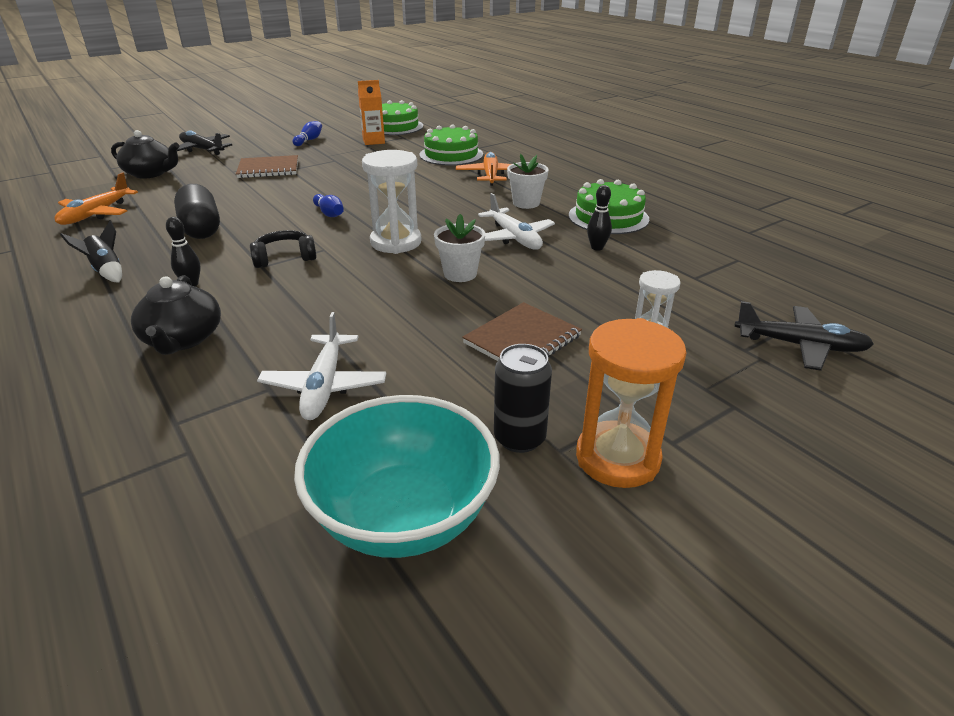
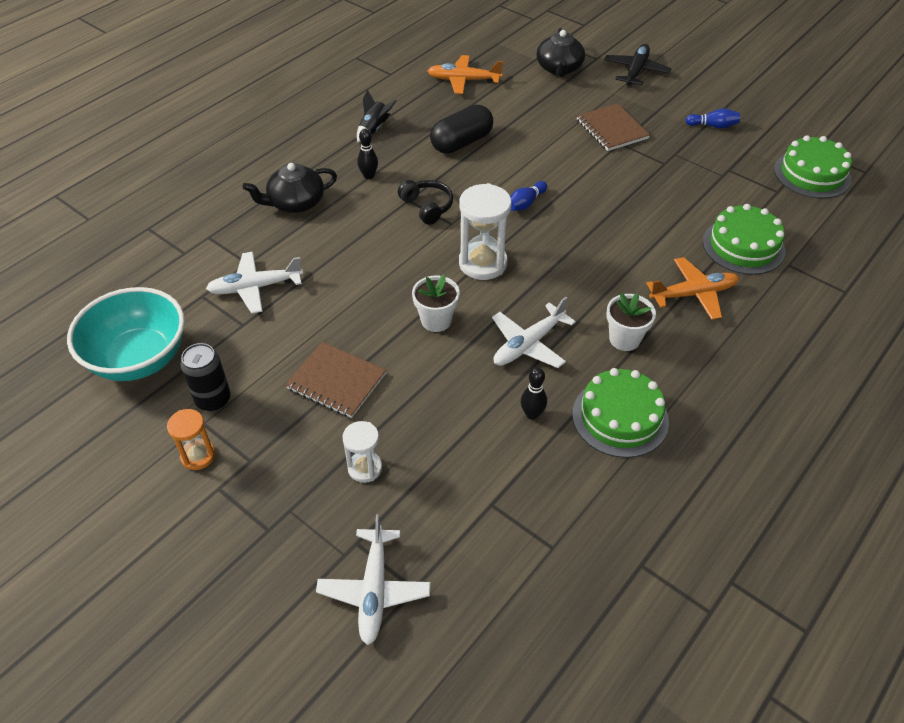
camera: 75 degrees right, 15 degrees up
orange carton [358,80,385,145] -> none
orange hourglass [576,318,686,488] -> orange hourglass [167,409,215,470], size x0.58
black plane [734,301,874,371] -> white plane [316,514,431,645]

